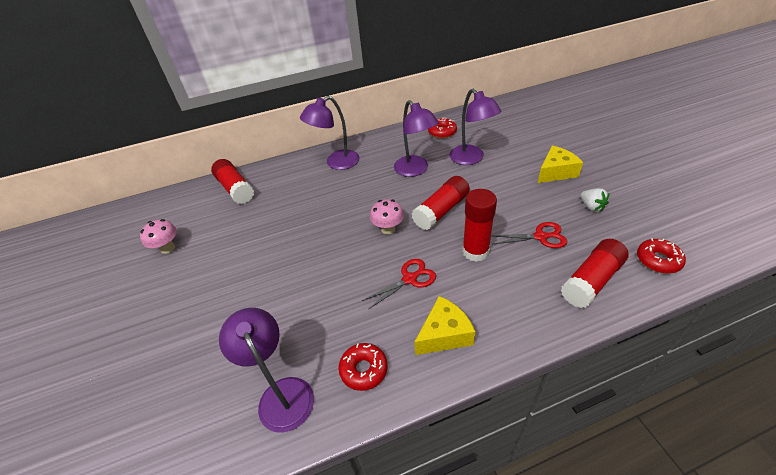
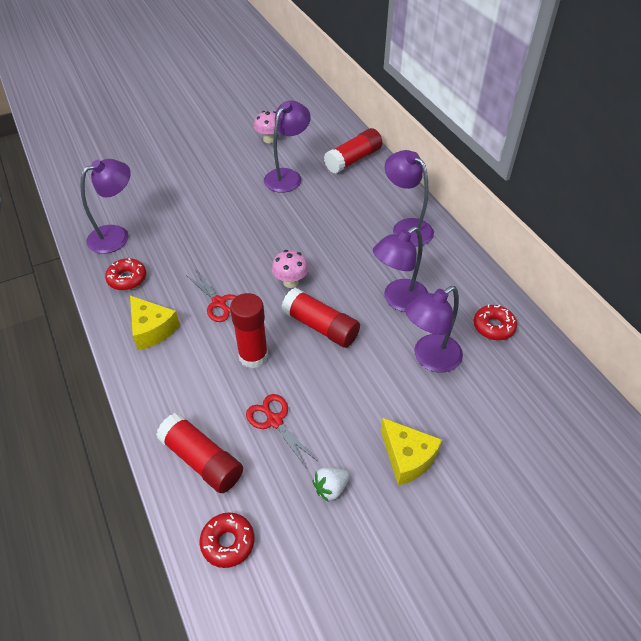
camera: 80 degrees right, 5 degrees up
red scissors [491,222,567,248] -> red scissors turned 150 degrees clockwise [246,394,317,467]
none -> purple lamp [264,100,311,193]

